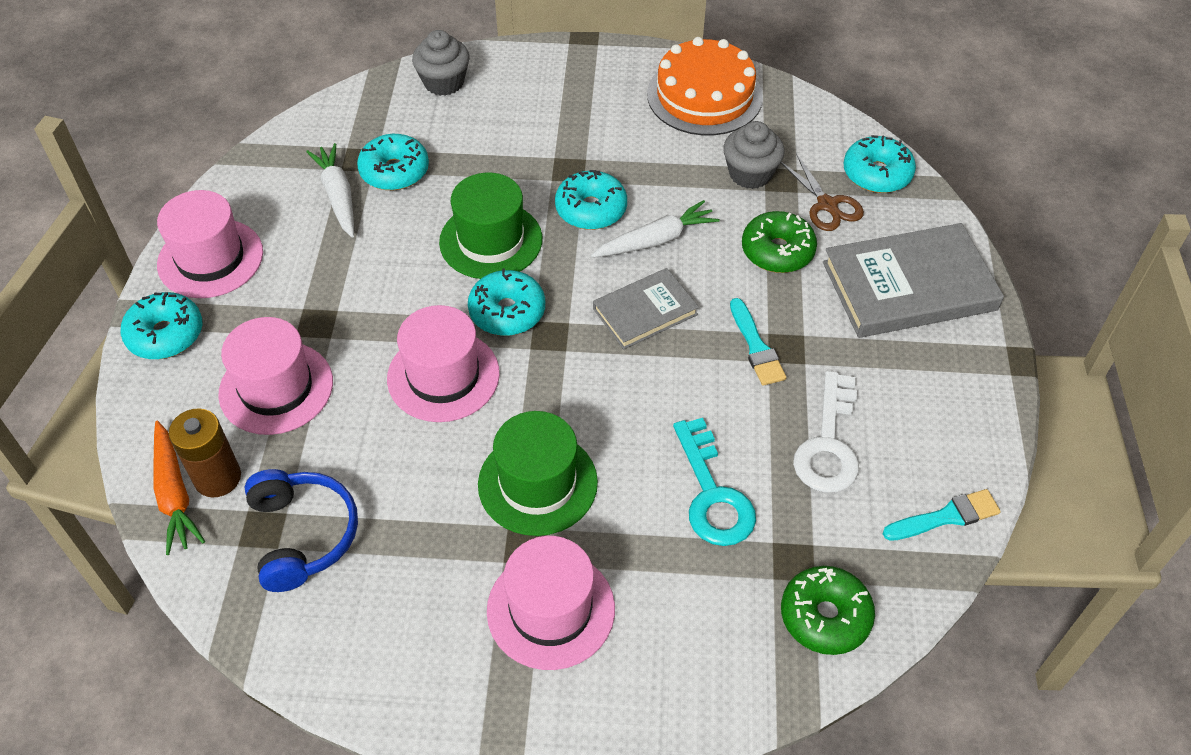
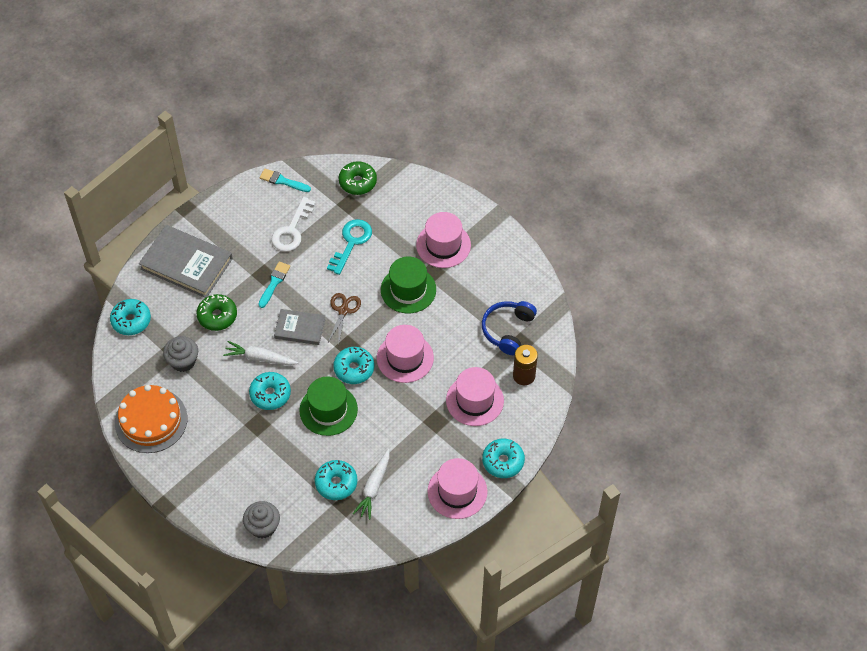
camera: 140 degrees left, 5 degrees up
orange carrot [154,420,205,555] -> none
brown scissors [781,154,864,231] -> brown scissors moved to [328,293,361,342]
white key [793,371,859,493] -> white key turned 150 degrees clockwise [271,197,316,252]

